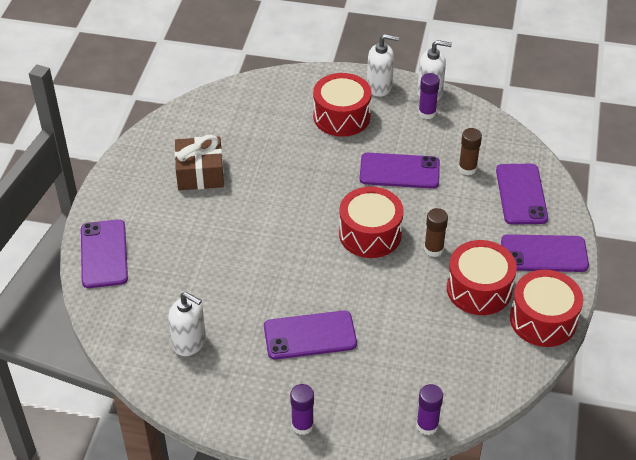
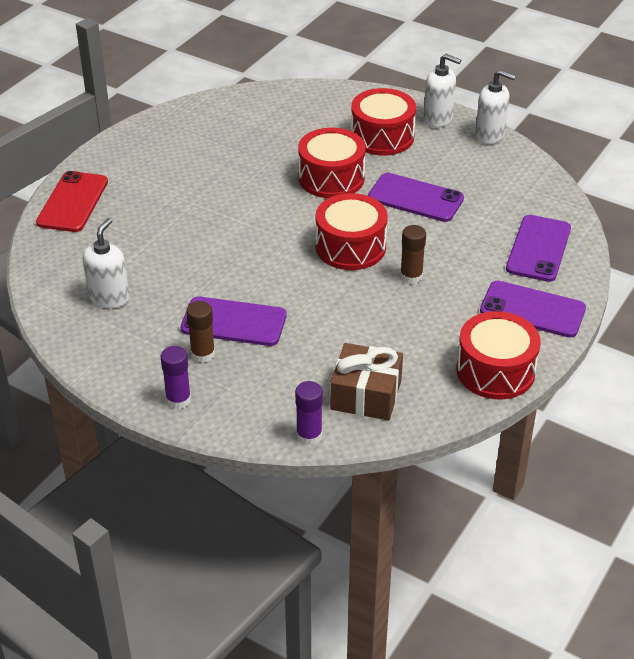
camera: 20 degrees right, 5 degrees down
purple phone [81,219,128,288] -> red phone [36,171,108,232]
white soap dispenser [168,292,206,356] -> white soap dispenser turned 120 degrees counterclockwise [83,218,129,309]
brown gift [175,134,224,190] -> brown gift moved to [330,343,403,420]
purple glue stick [418,73,440,119] -> none
red drum [447,240,517,315] -> red drum moved to [298,128,366,198]
brown glue stick [458,128,482,175] -> brown glue stick moved to [186,301,215,363]

